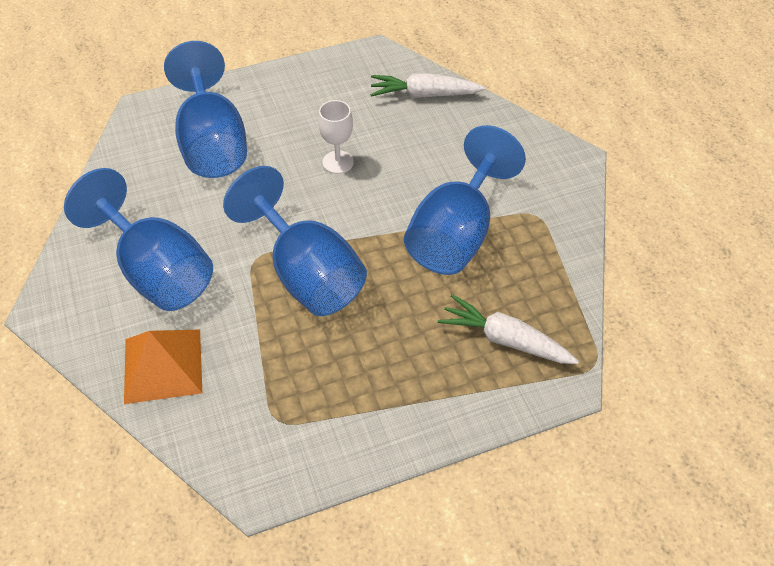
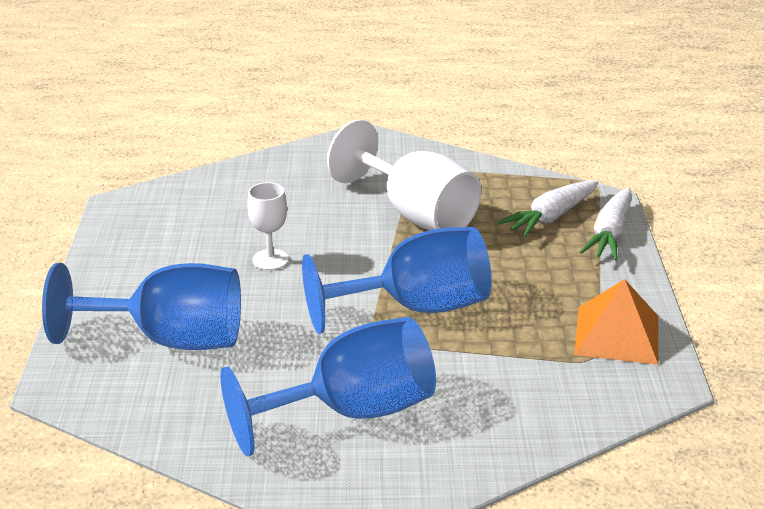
camera: 70 degrees left, 20 degrees down
orange pyramid [124,330,202,404] -> orange pyramid moved to [574,279,658,365]
white carrot [370,73,485,98] -> white carrot moved to [580,188,632,261]
blue goblet [404,125,526,275] -> white goblet [327,119,482,230]

